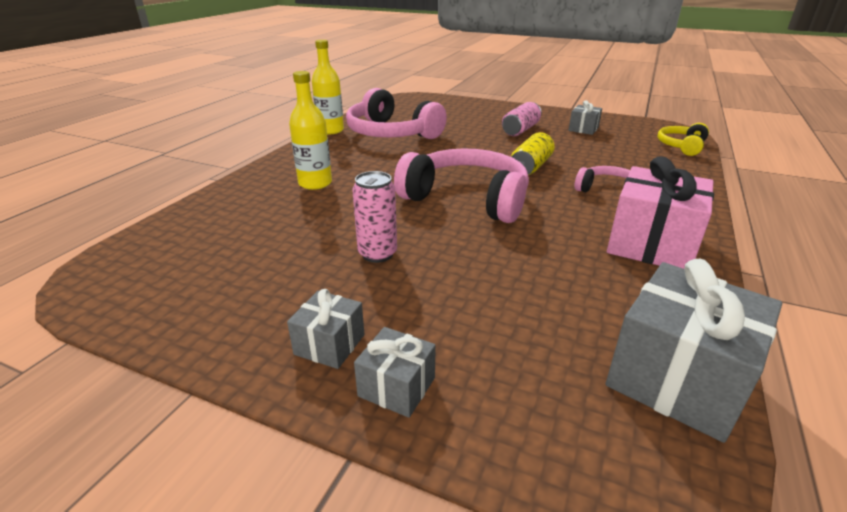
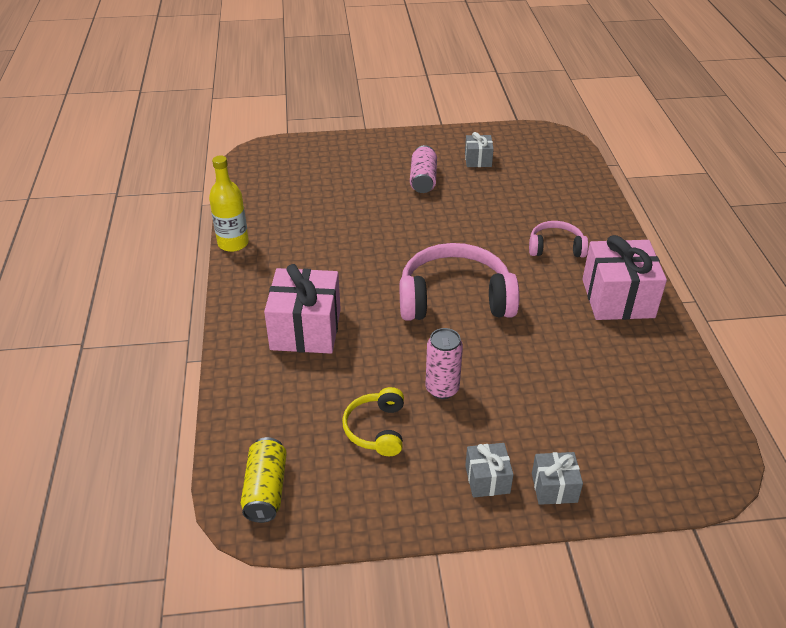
camera: 30 degrees left, 10 degrees up
yellow bottle [289,71,332,190] -> pink gift [264,264,341,354]
pink headphones [346,88,447,139] -> none
yellow can [511,132,554,175] -> yellow can moved to [241,437,287,523]
grey gift [606,259,782,443] -> none
yellow headphones [658,123,709,156] -> yellow headphones moved to [342,387,404,456]

